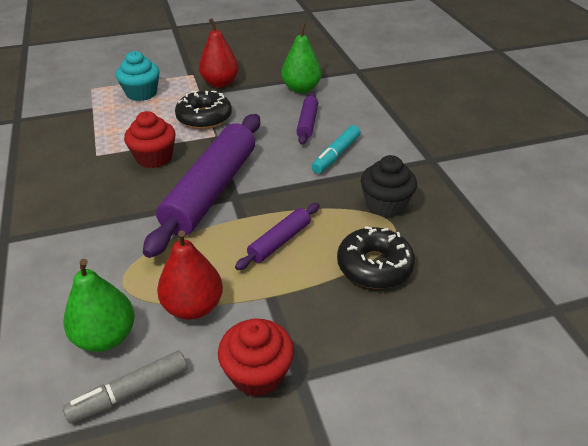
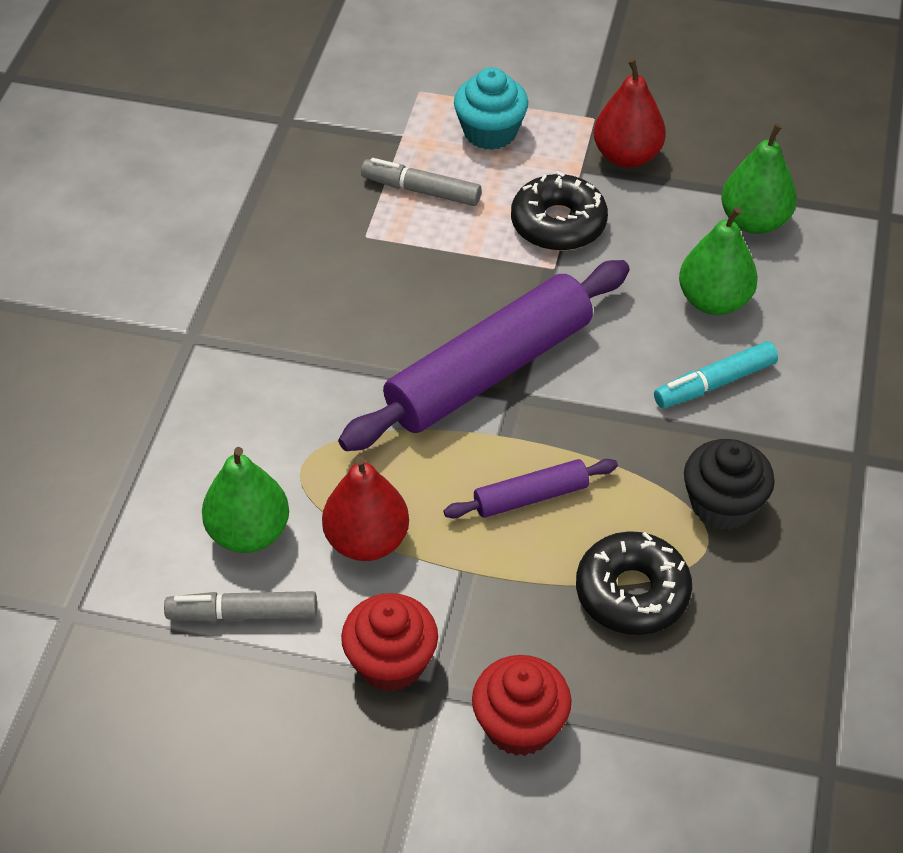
camera: 30 degrees right, 10 degrees up
red cupcake [124,111,176,168] -> red cupcake moved to [472,655,572,756]
purple rolling pin [296,92,318,145] -> green pear [679,207,758,315]
none -> grey marker [361,158,482,206]

